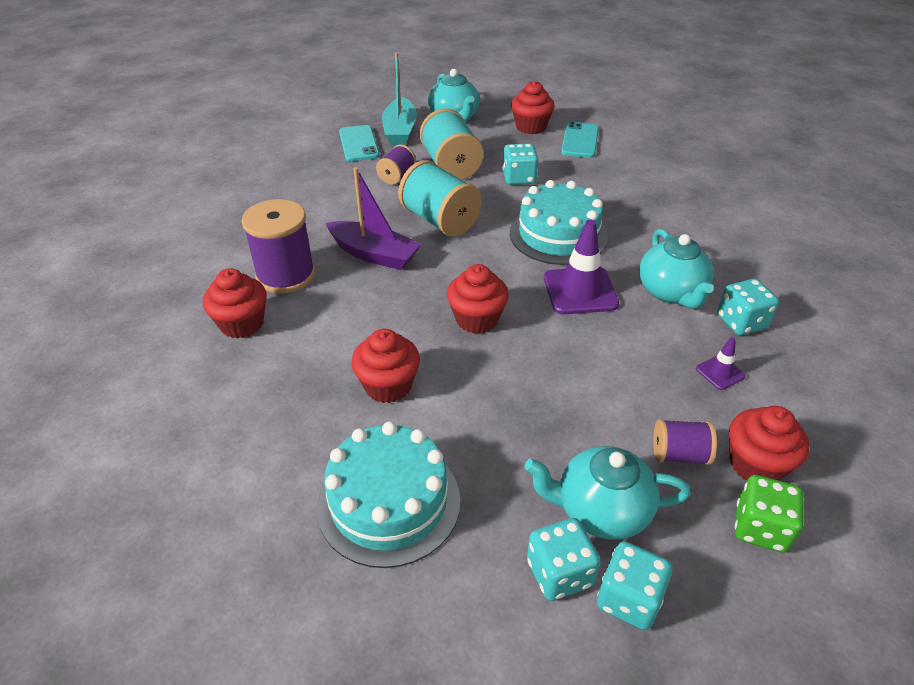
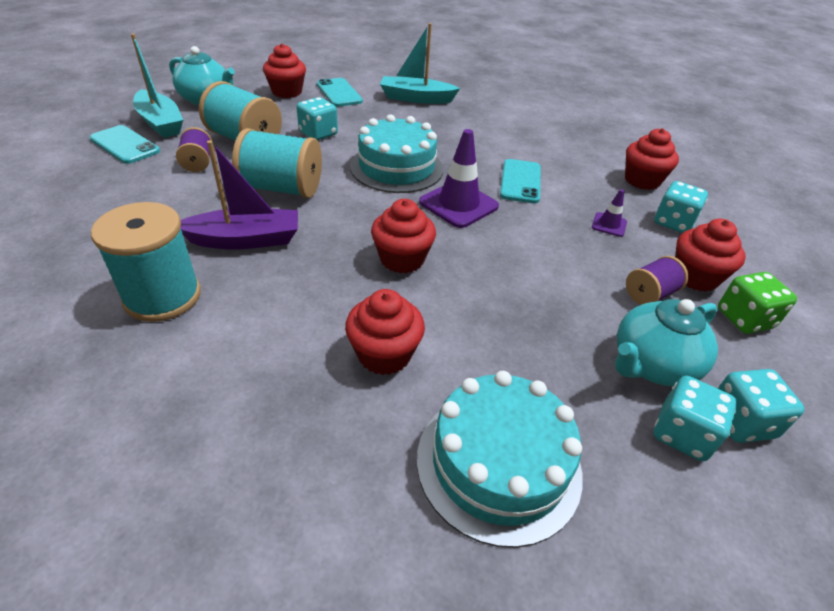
camera: 40 degrees left, 0 degrees up
red cupcake [203,268,267,339] -> red cupcake moved to [625,128,679,190]
purple spool [241,199,315,293] -> turquoise spool [91,202,201,322]
turquoise teapot [639,229,714,309] -> turquoise phone [500,159,541,204]
turquoise dice [717,279,779,335] -> turquoise dice moved to [654,181,708,233]
none -> turquoise boat [380,23,460,104]

